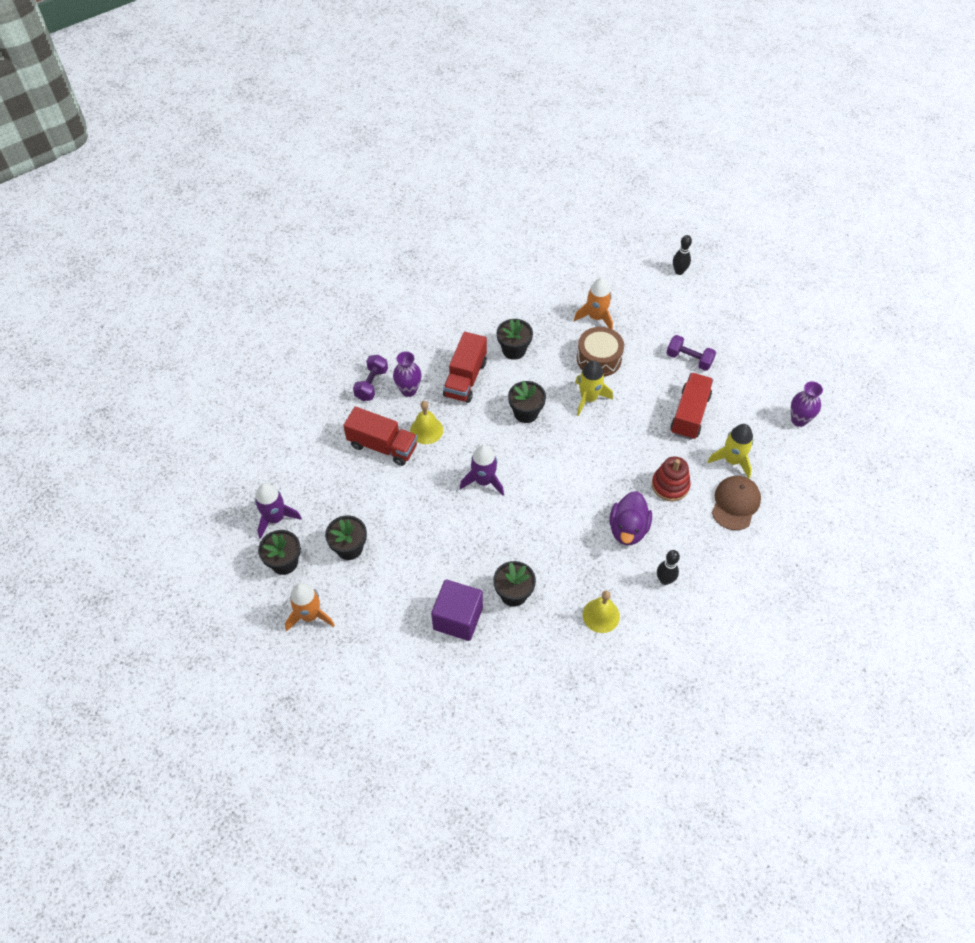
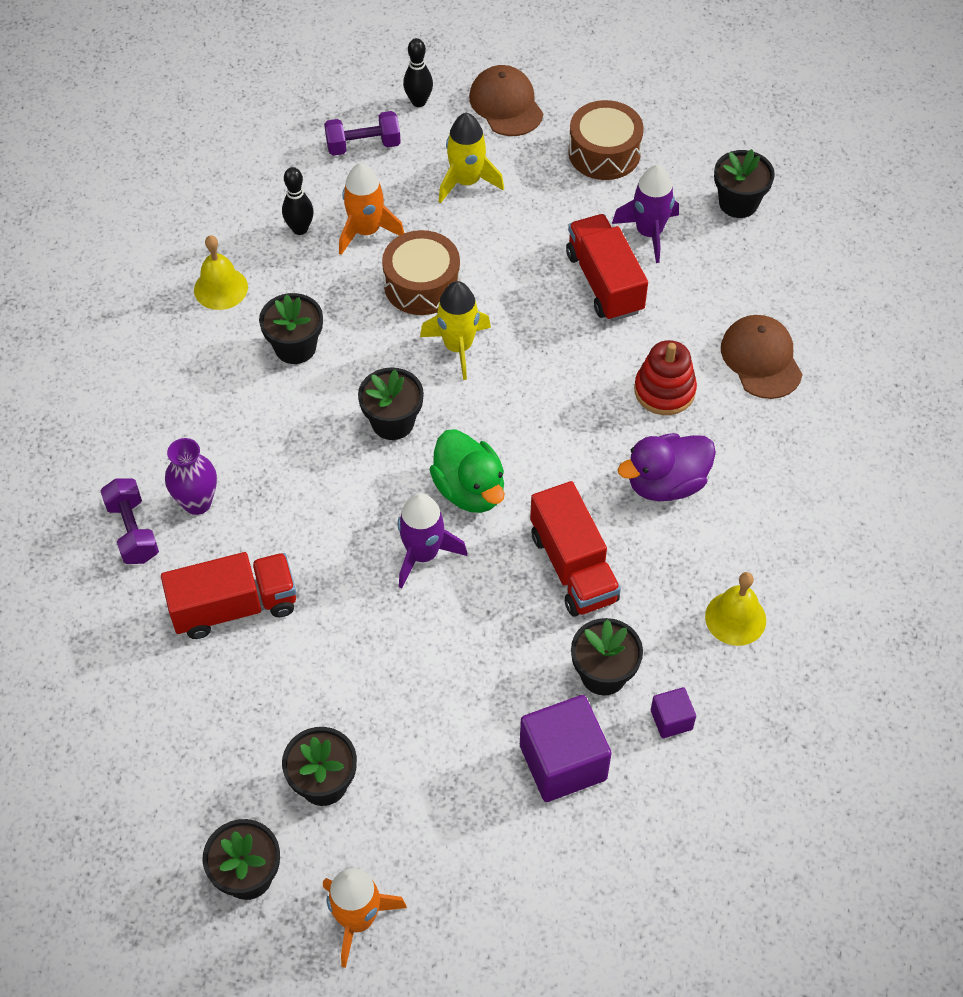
camera: 40 degrees left, 0 degrees up
purple rocket [255,483,302,539] -> purple rocket moved to [612,165,679,263]
yellow bell [410,401,443,444] -> yellow bell moved to [194,235,248,310]
red truck [443,332,487,403] -> red truck moved to [530,481,621,617]
purple duck [609,491,652,545] -> purple duck turned 90 degrees clockwise [618,433,716,501]
black bowling pin [657,550,680,585] -> black bowling pin moved to [282,167,314,235]
purple dumbbell [666,335,716,371] -> purple dumbbell moved to [324,111,401,156]
yellow rocket [707,424,753,478] -> yellow rocket moved to [439,113,504,203]
purple vase [791,381,823,427] -> black flower pot [714,149,775,218]
none -> green duck [429,429,505,513]
none -> brown cap [469,65,543,136]
none -> brown drum [568,100,643,180]
none -> purple cube [651,687,696,738]

